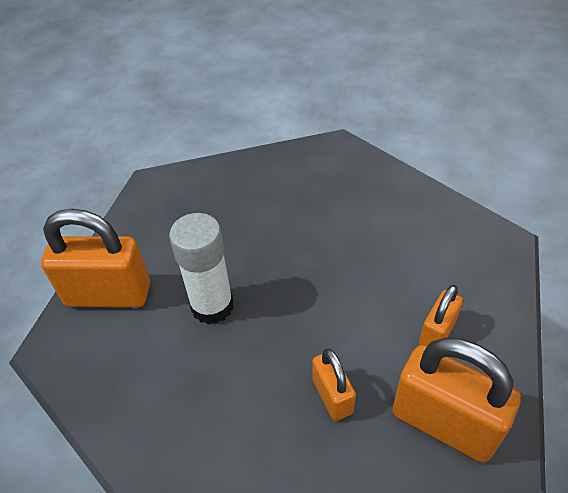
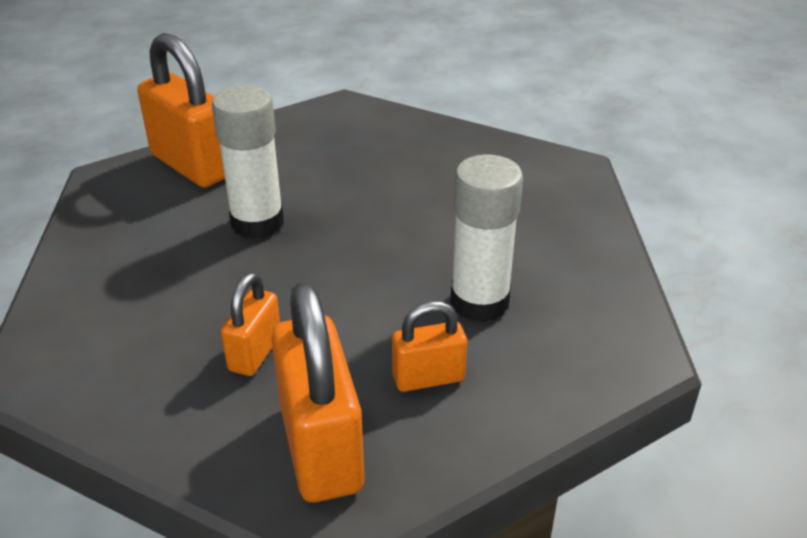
camera: 40 degrees right, 10 degrees down
none -> white glue stick [450,154,523,322]

